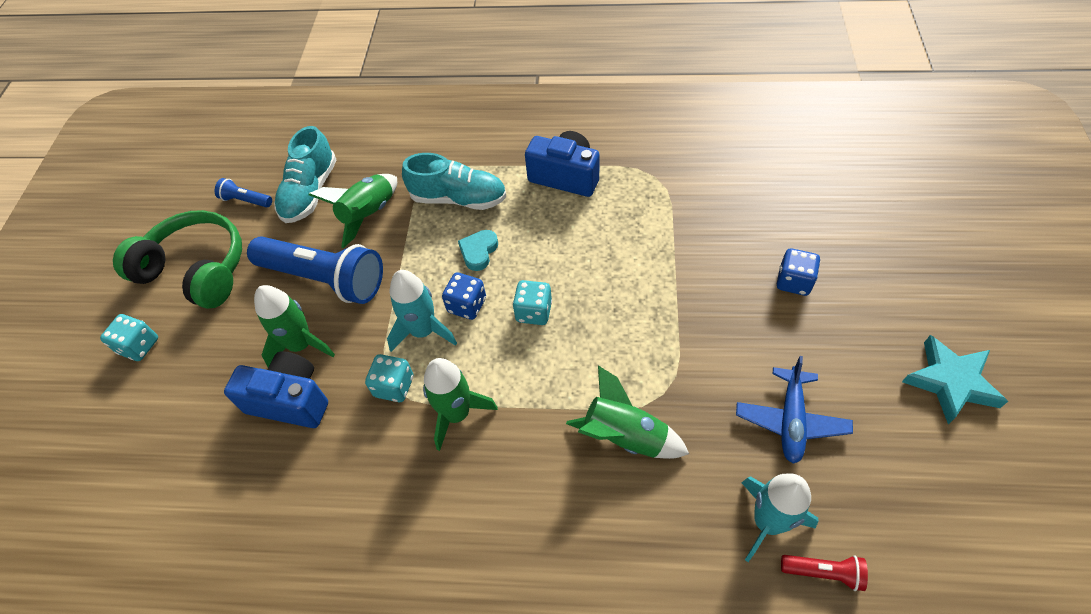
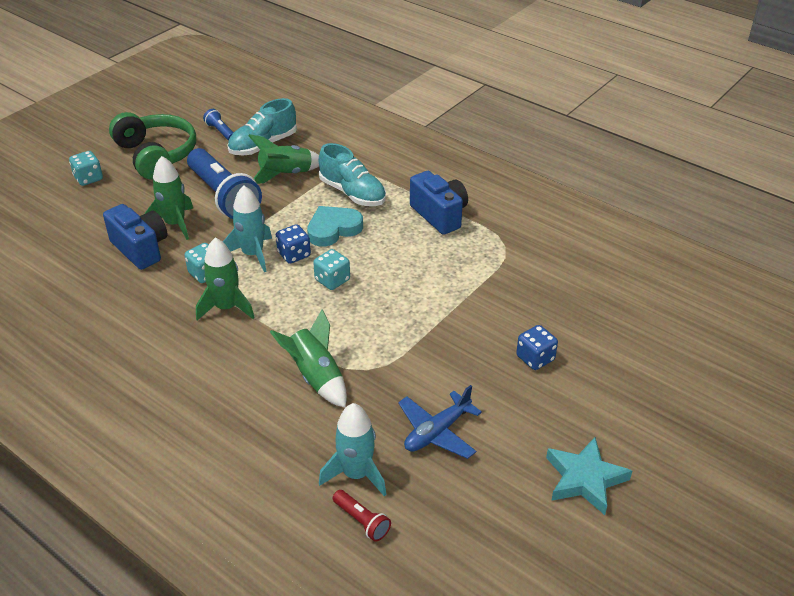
camera: 30 degrees right, 15 degrees down
turquoise heart [458,230,498,271] -> turquoise heart [307,206,363,247], size x1.54

